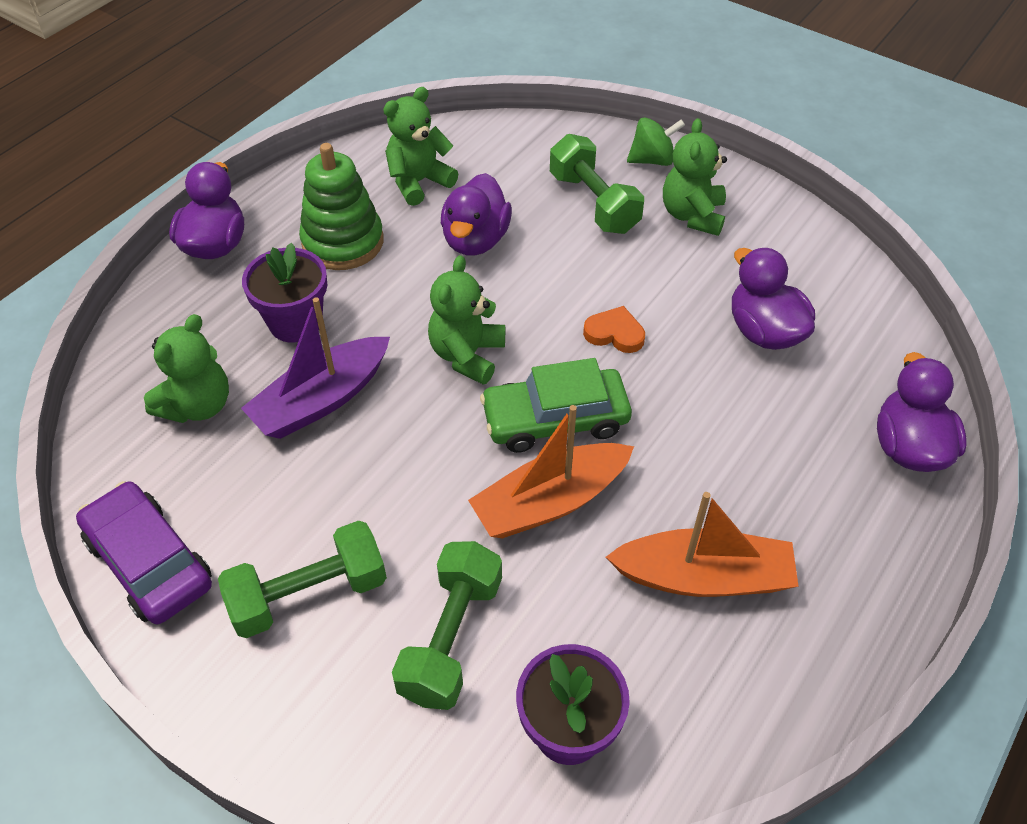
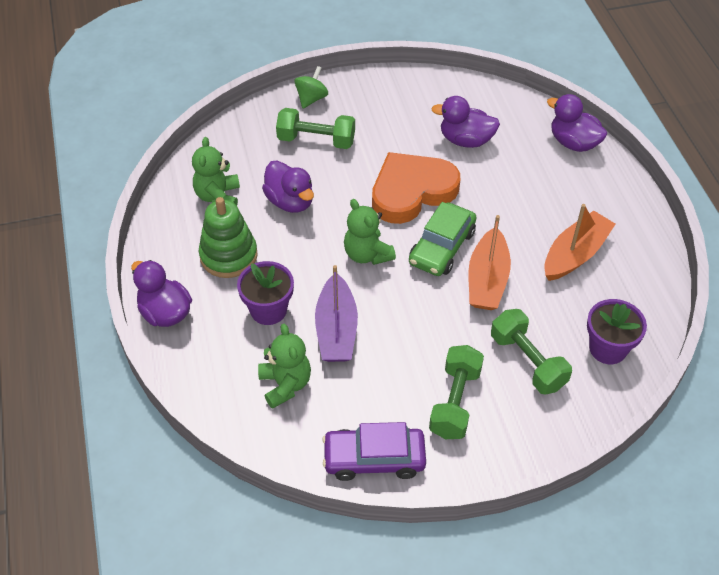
camera: 50 degrees left, 0 degrees up
orange heart [583,306,645,353] -> orange heart [372,152,460,224], size x2.46
green teddy bear [663,118,727,236] -> none

